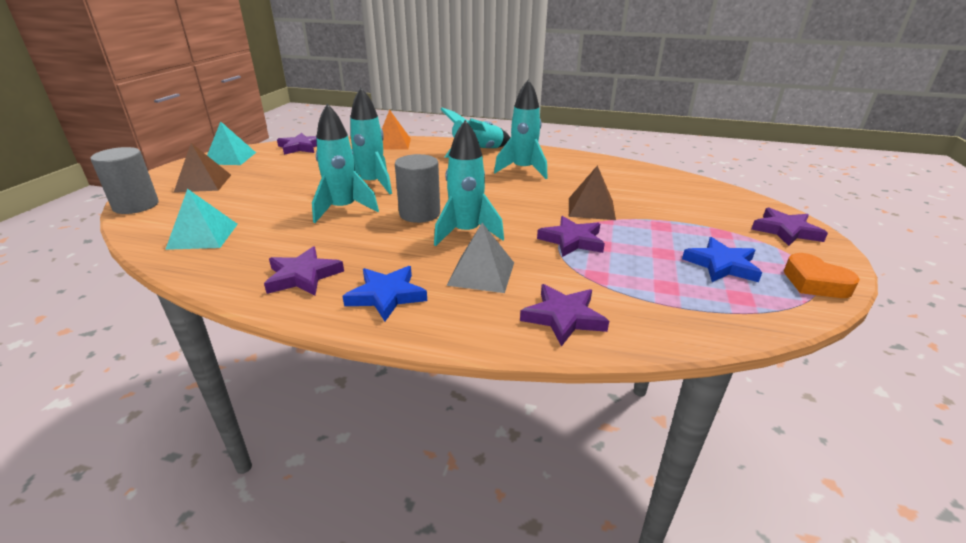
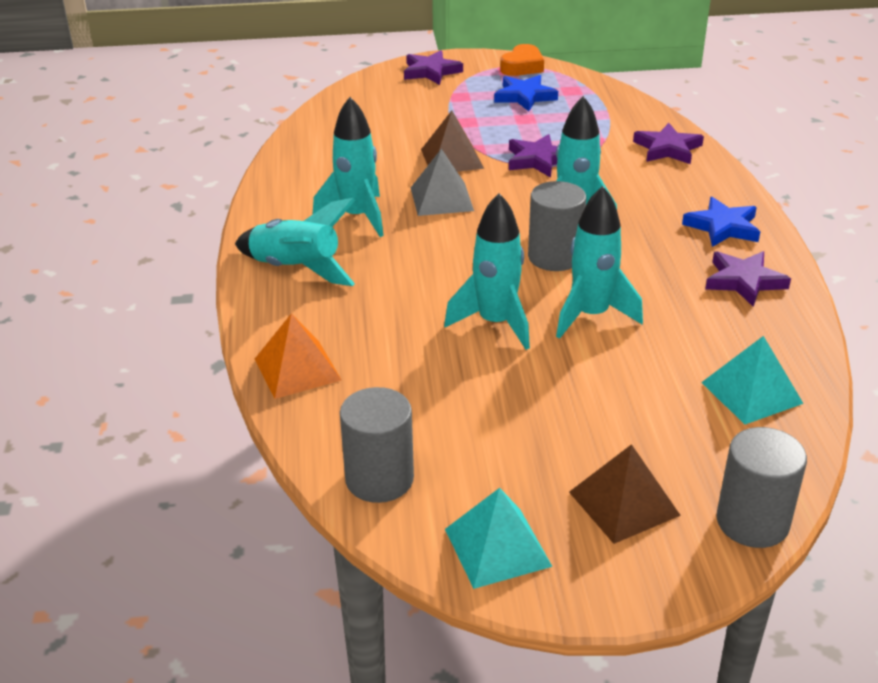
camera: 110 degrees left, 5 degrees up
purple star [277,133,317,155] -> grey cylinder [340,387,414,503]
grey pyramid [447,223,514,293] -> grey pyramid moved to [411,149,474,216]

